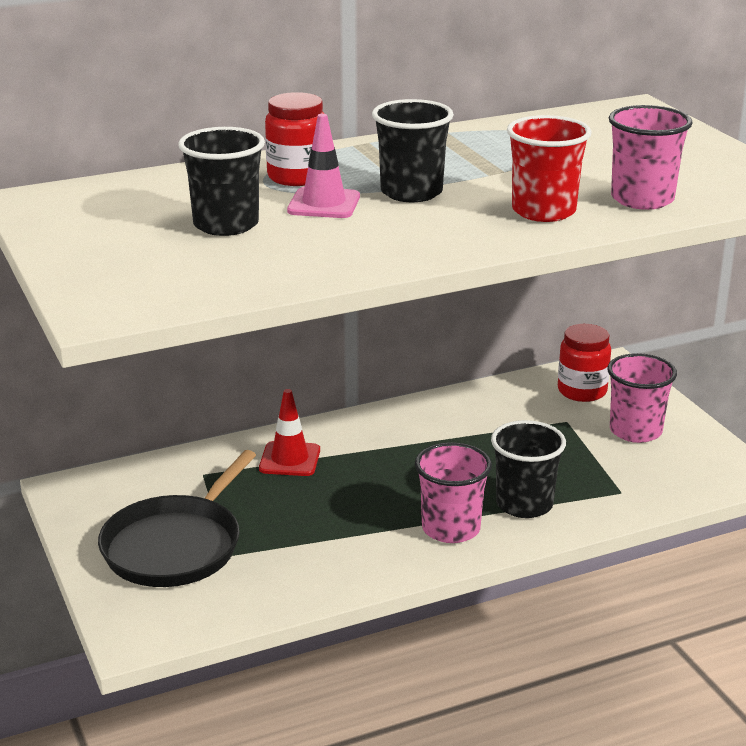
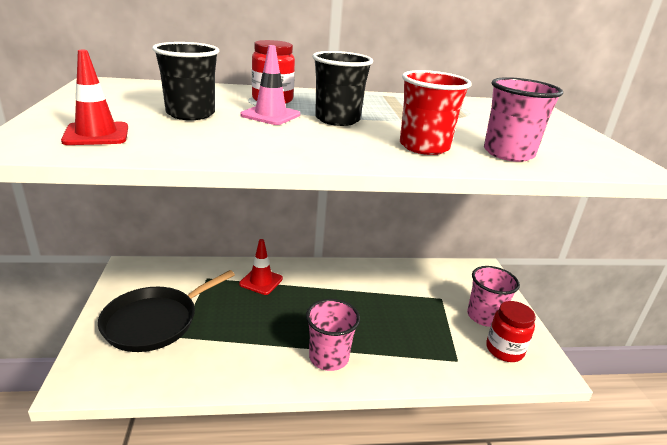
camera: 15 degrees right, 0 degrees up
black cup [491,420,566,518] -> none
red jar [558,324,611,402] -> red jar moved to [486,301,536,362]
none -> red traffic cone [61,50,128,145]

